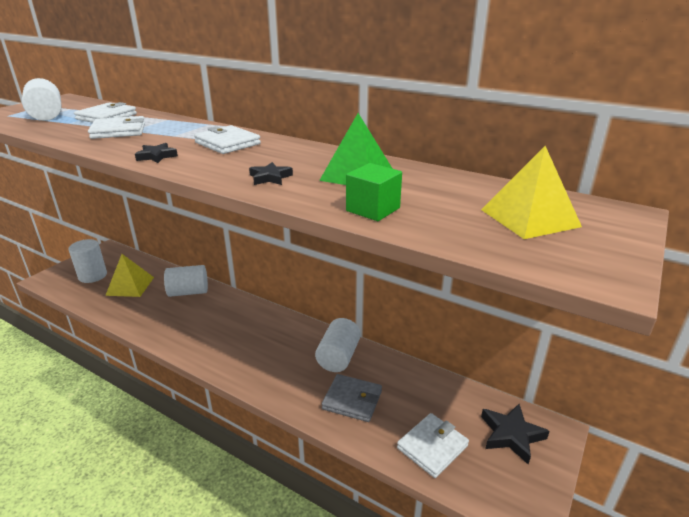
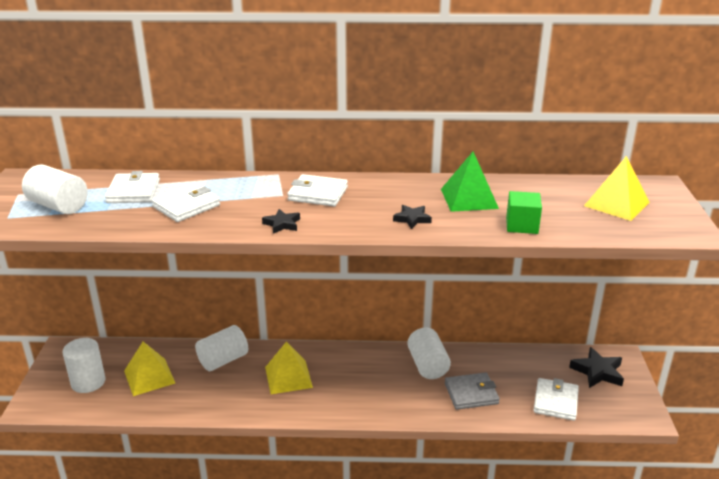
camera: 30 degrees left, 0 degrees up
none -> yellow pyramid [265,341,313,394]

